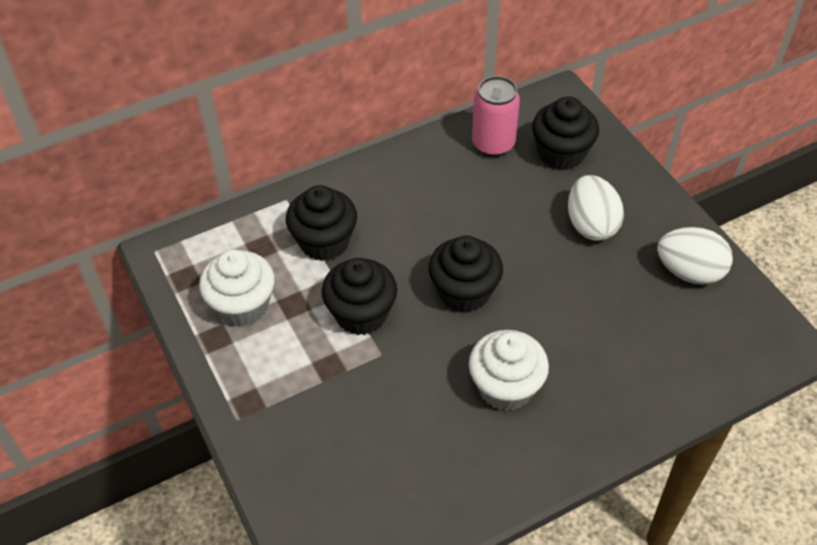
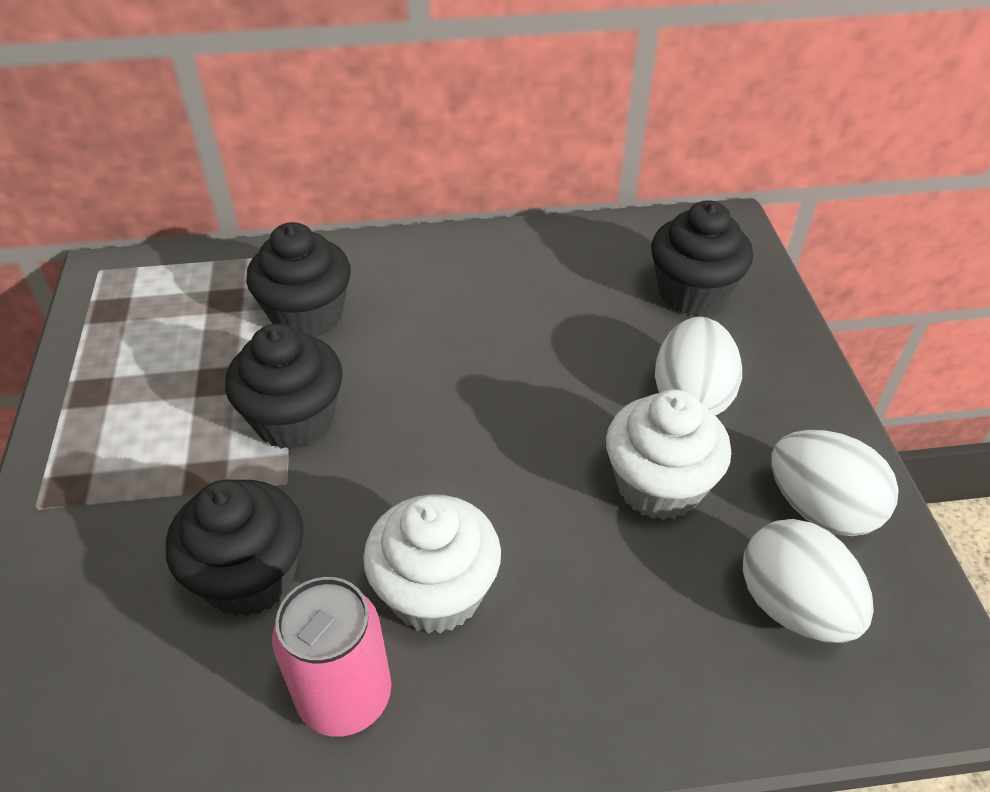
camera: 20 degrees right, 5 degrees down
white cupcake [199,249,275,327] -> white cupcake moved to [606,389,731,520]
black cupcake [429,236,503,313] -> black cupcake moved to [166,480,304,616]
pink can [472,76,520,157] -> pink can moved to [272,577,391,737]
none -> white egg [743,519,874,643]

